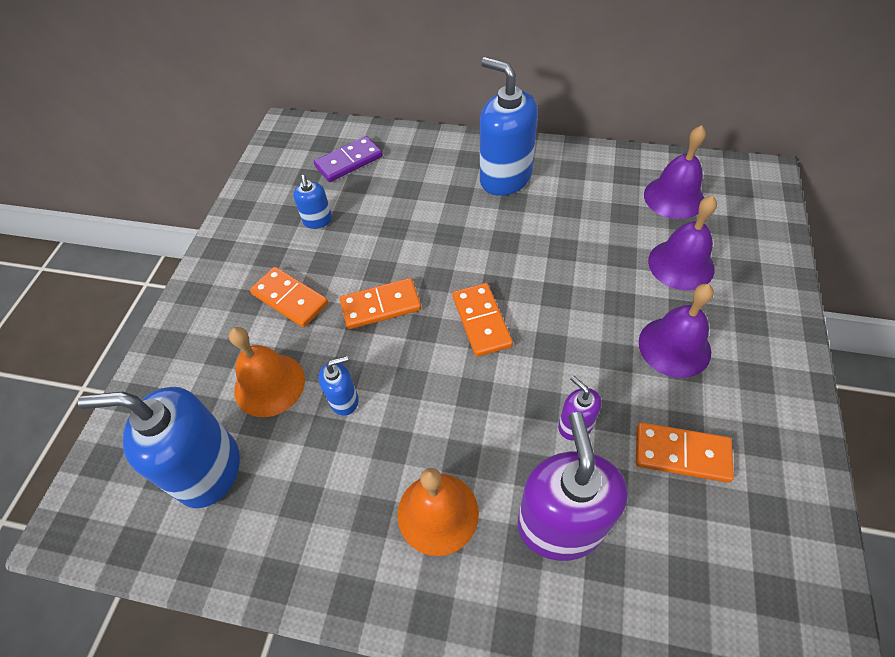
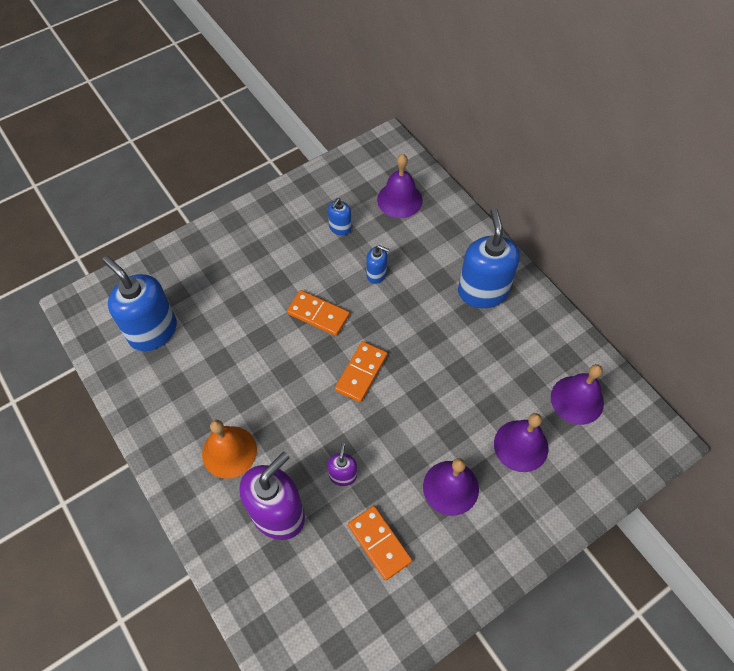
camera: 40 degrees right, 5 degrees up
orange bell [229,327,305,417] -> none
orange domino [250,267,328,327] -> none
purple domino [314,136,383,182] -> purple bell [377,154,423,218]
blue soap dispenser [319,356,359,416] -> blue soap dispenser moved to [366,245,390,284]

